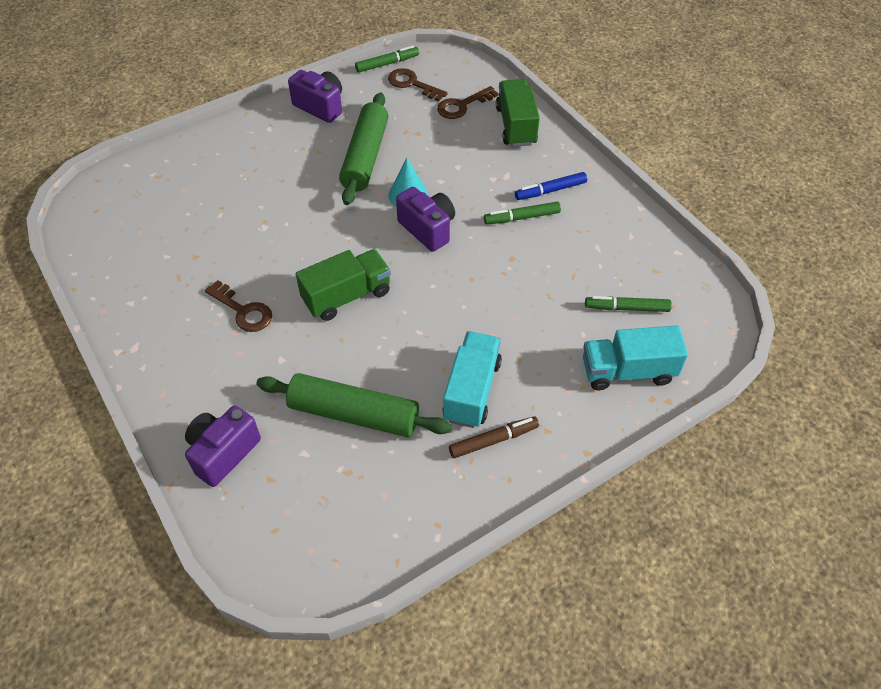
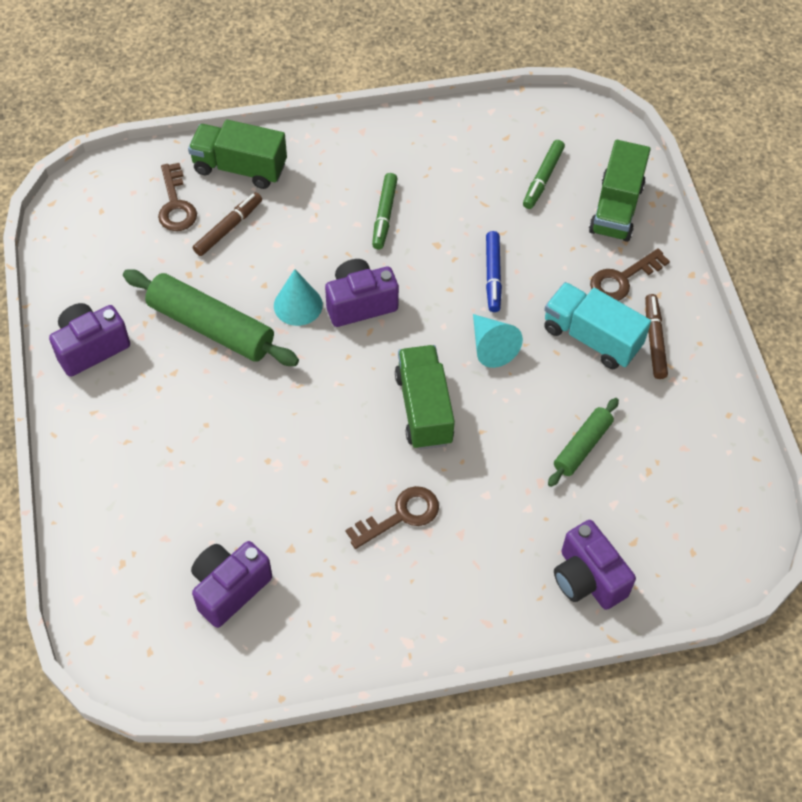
camera: 70 degrees left, 5 degrees up
green rolling pin [256,373,452,437] -> green rolling pin [548,398,619,487], size x0.57
green marker [355,46,419,72] -> none
brown key [388,68,448,101] -> brown key moved to [590,248,670,301]
blue marker [515,172,587,200] -> blue marker moved to [486,231,502,312]
turquoise truck [583,325,688,390] -> green truck [589,140,651,242]
none -> purple camera [191,541,272,628]
none -> brown marker [193,192,262,256]
none -> turquoise cone [473,314,523,368]

